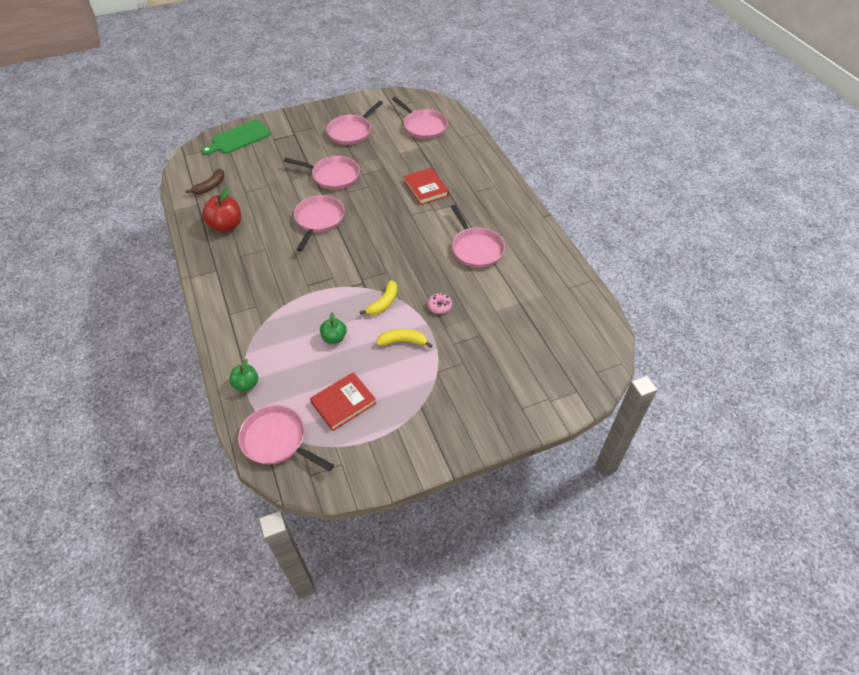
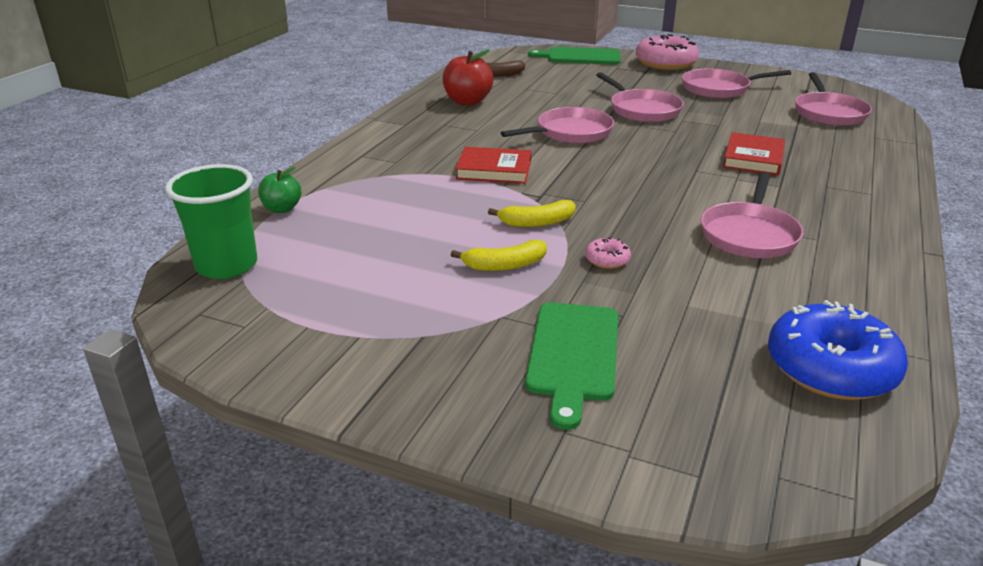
camera: 45 degrees right, 20 degrees down
pink pan [238,405,334,471] -> green cup [165,164,257,279]
red book [310,372,376,431] -> red book moved to [455,147,531,184]
green apple [320,312,347,344] -> none
yellow banana [376,329,432,348] -> yellow banana turned 120 degrees clockwise [451,240,547,271]
none -> green cutting board [525,302,618,430]
none -> pink donut [636,34,699,70]
none -> blue donut [768,300,908,400]

